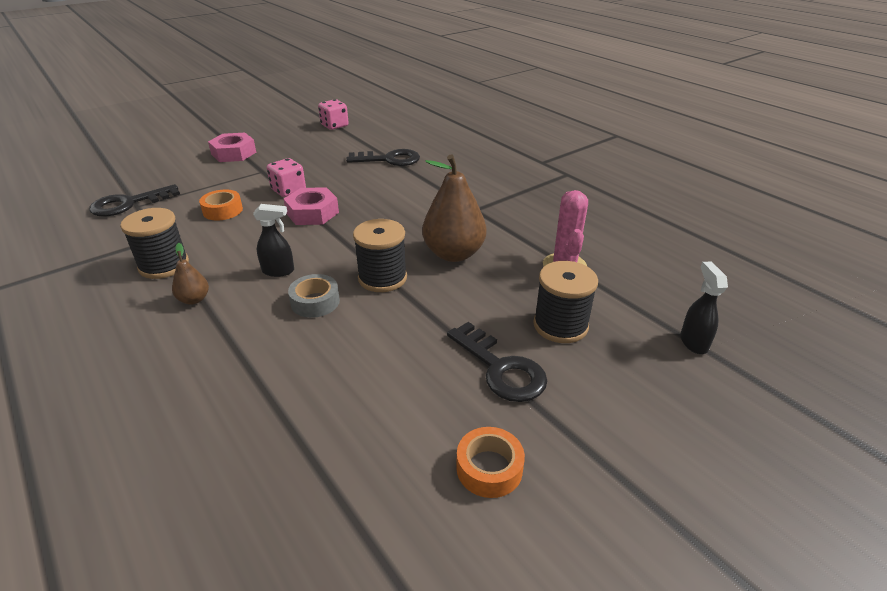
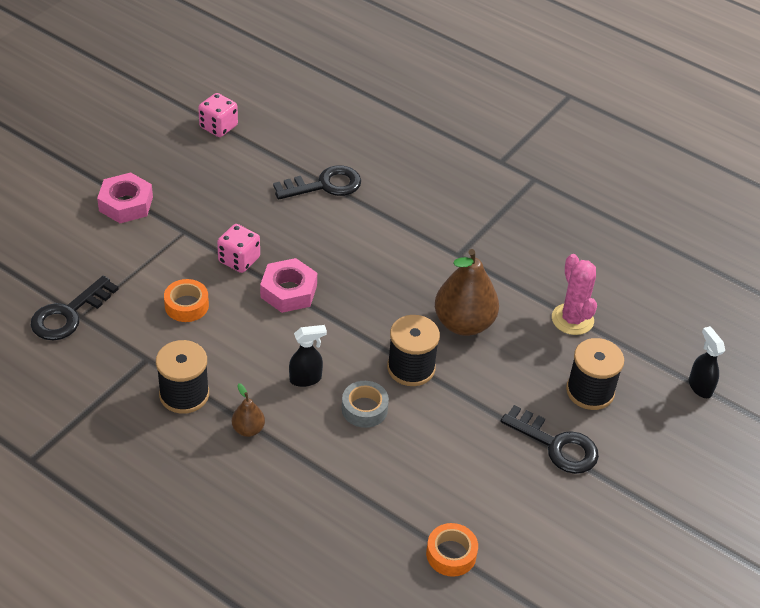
camera: 20 degrees left, 10 degrees up
orange tape [456,427,525,498] -> orange tape moved to [426,523,478,577]

